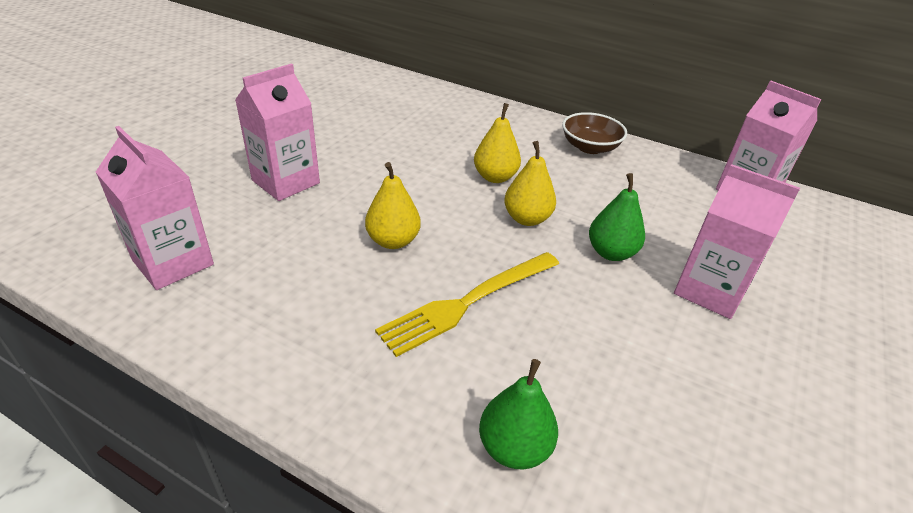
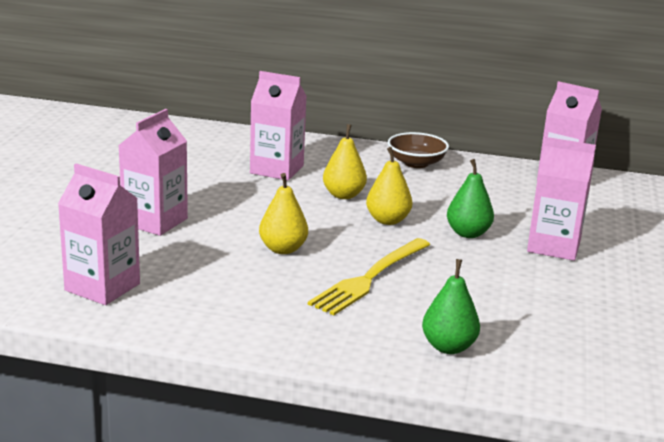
camera: 15 degrees left, 15 degrees down
none -> pink carton [250,71,306,181]

